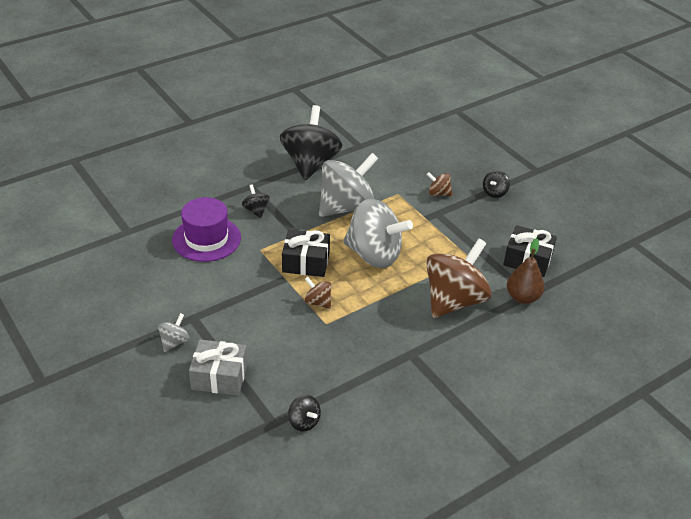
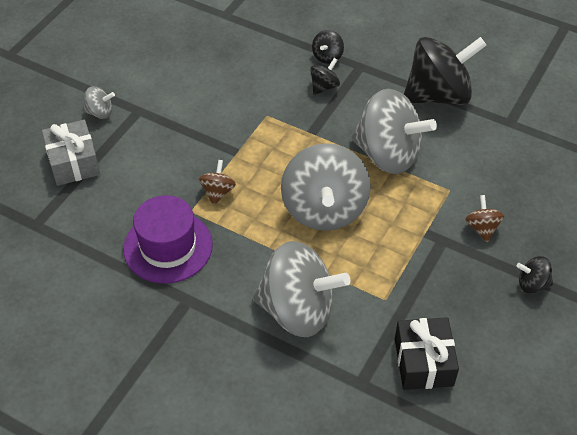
camera: 65 degrees right, 10 degrees up
purple hat [172,197,241,262] -> purple hat moved to [123,195,213,284]
black gift [282,229,330,277] -> none
black spinning top [288,395,321,432] -> black spinning top moved to [312,30,344,64]
brown spinning top [426,238,492,318] -> grey spinning top [252,241,350,337]
brown pear [507,238,545,304] -> none

